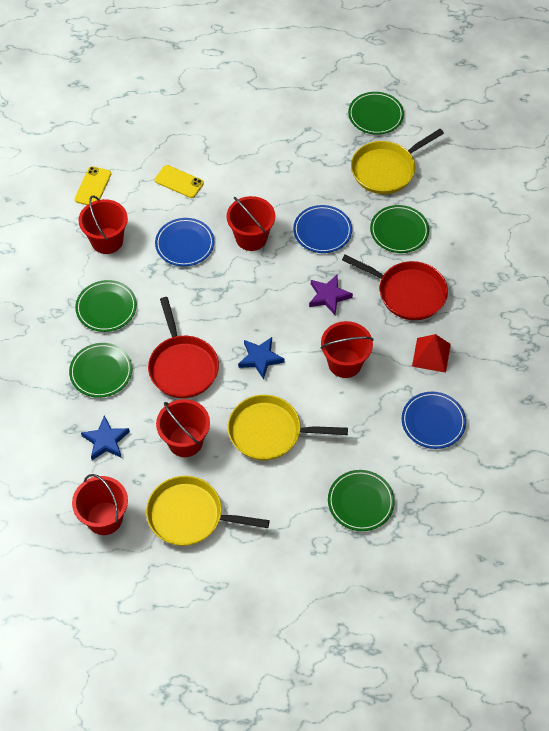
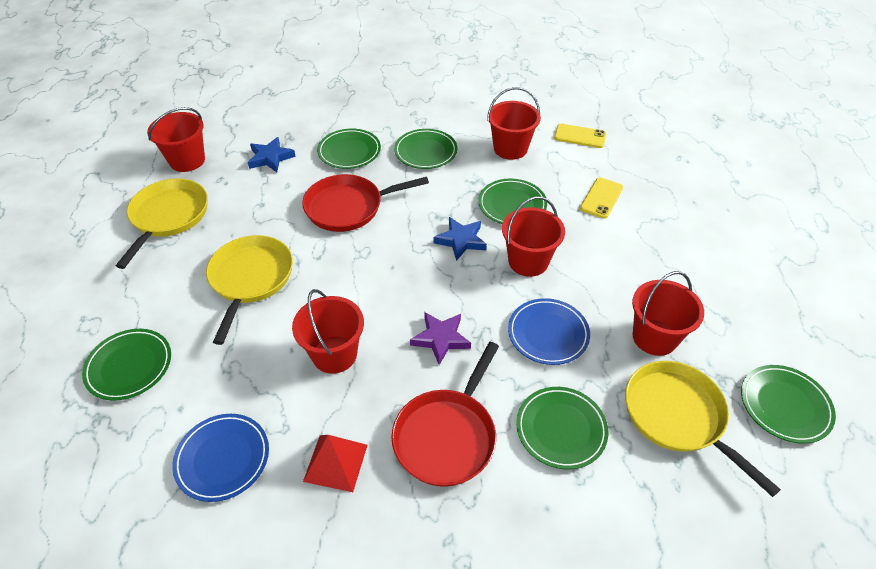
camera: 90 degrees right, 10 degrees down
blue plate [155,218,214,267] -> green plate [479,179,547,224]
red bucket [156,399,210,457] -> red bucket moved to [632,271,704,356]
blue star [238,337,284,380] -> blue star moved to [433,217,487,261]

